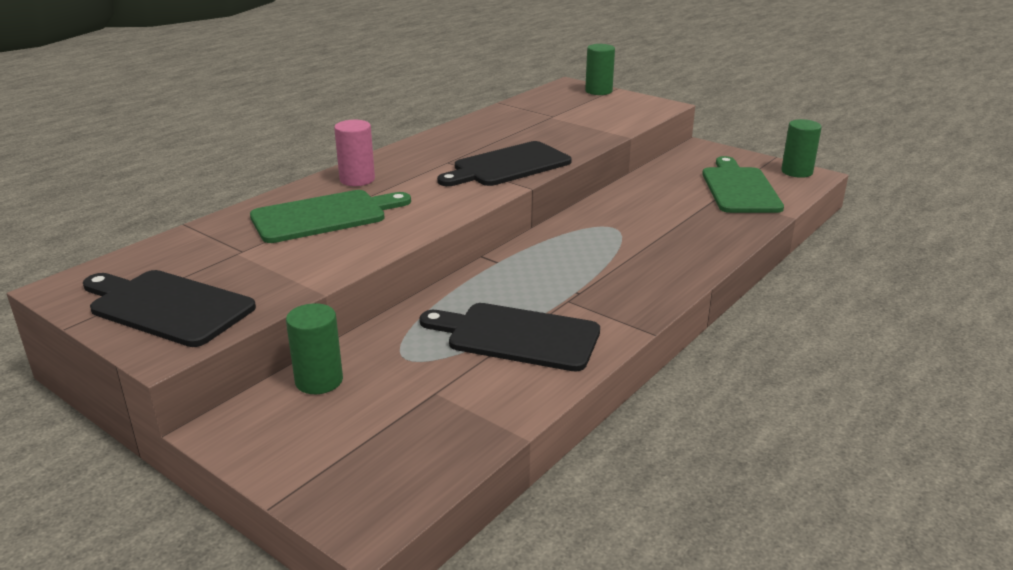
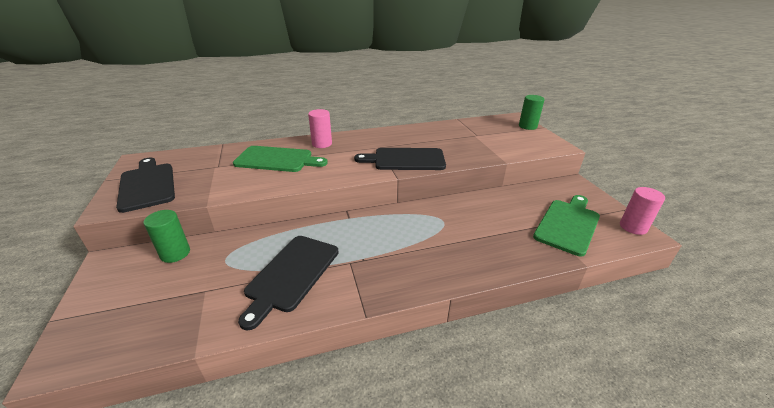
camera: 35 degrees right, 5 degrees up
black cutting board [419,303,600,371] -> black cutting board turned 120 degrees counterclockwise [238,236,339,331]
green cylinder [781,119,822,178] -> pink cylinder [620,187,665,235]

